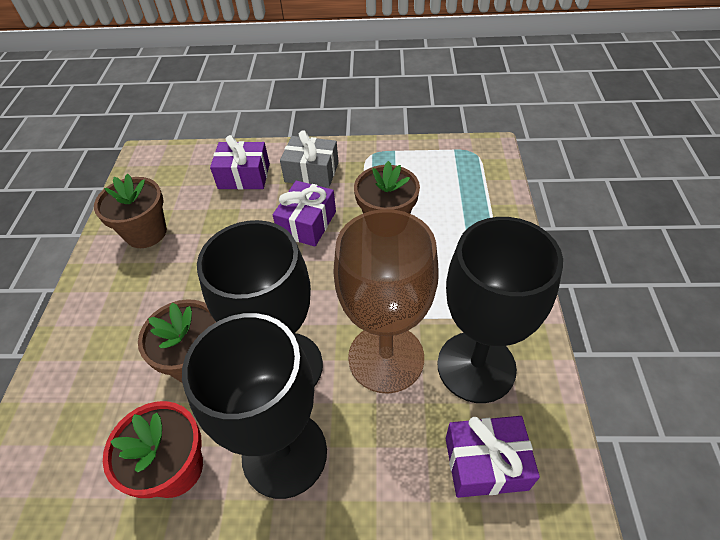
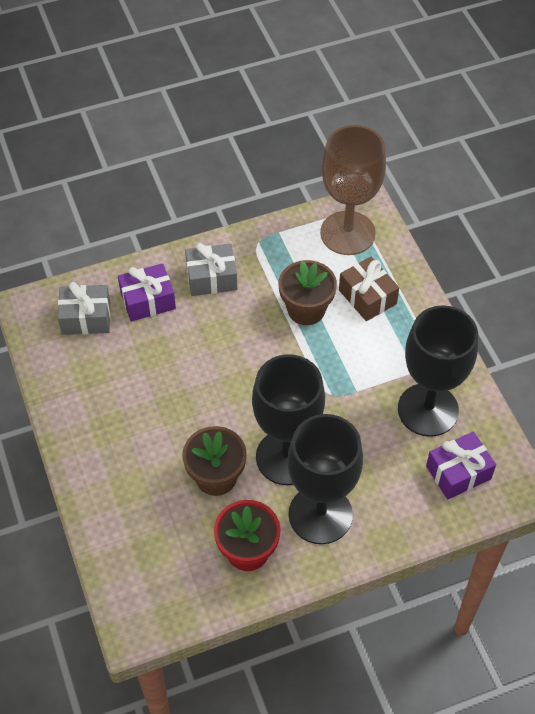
camera: 25 degrees left, 5 degrees up
brown flower pot [94,174,167,248] -> none
purple gift [273,181,336,247] -> none
brown goblet [333,209,439,394] -> brown goblet moved to [320,125,386,255]
none -> grey gift [58,282,111,335]
none -> brown gift [339,257,399,321]

